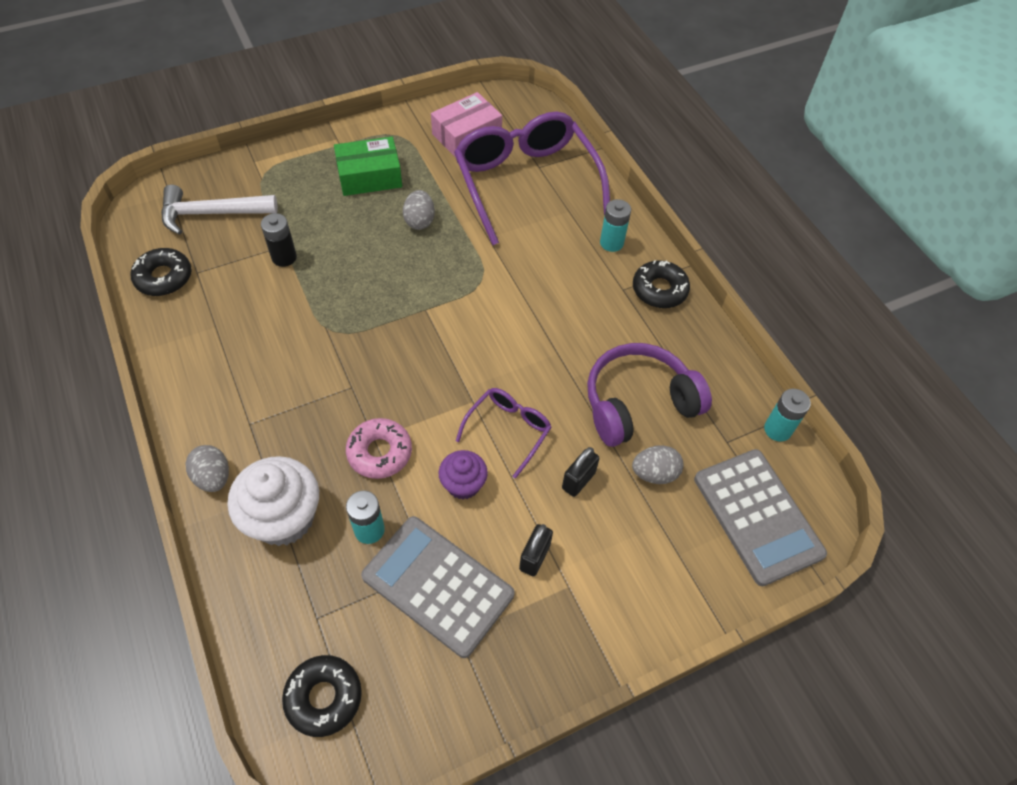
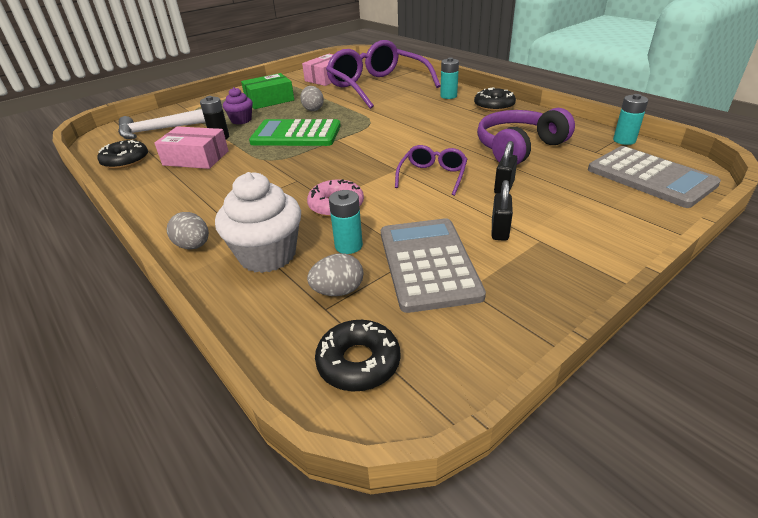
camera: 10 degrees left, 20 degrees down
grey calculator [361,516,515,658] -> grey calculator turned 60 degrees clockwise [381,218,486,313]
purple cupcake [438,450,488,500] -> purple cupcake moved to [223,87,253,124]
grey egg [632,445,684,484] -> grey egg moved to [307,253,363,296]
none -> pink box [154,126,228,169]
none -> green calculator [249,119,341,146]

